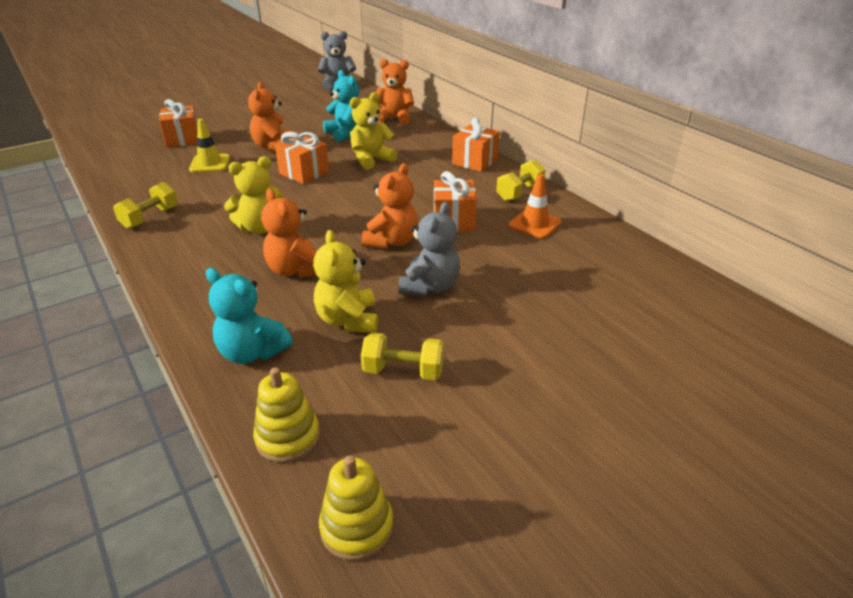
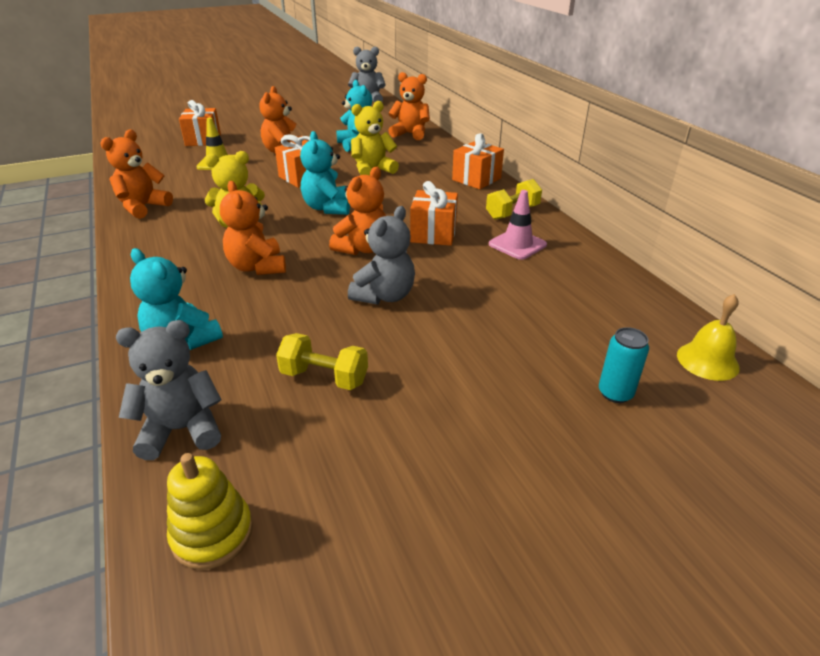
camera: 10 degrees right, 0 degrees up
yellow dumbbell [113,182,178,229] -> orange teddy bear [100,130,173,219]
yellow stacking toy [253,367,320,463] -> grey teddy bear [116,320,222,460]
yellow teddy bear [313,230,378,333] -> none
orange traffic cone [508,174,562,239] -> pink traffic cone [489,190,547,260]
none -> turquoise teddy bear [300,131,350,215]
none -> turquoise can [599,327,649,403]
none -> yellow bell [677,294,740,381]

